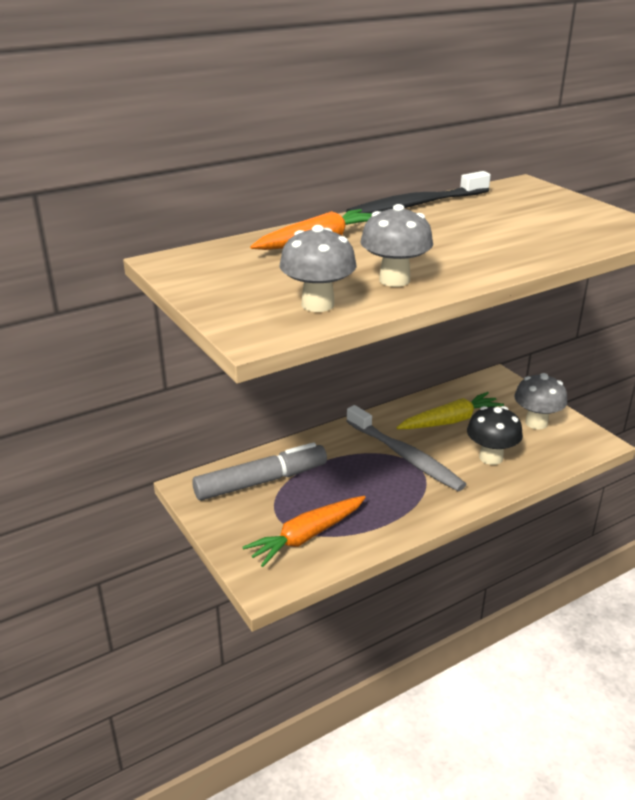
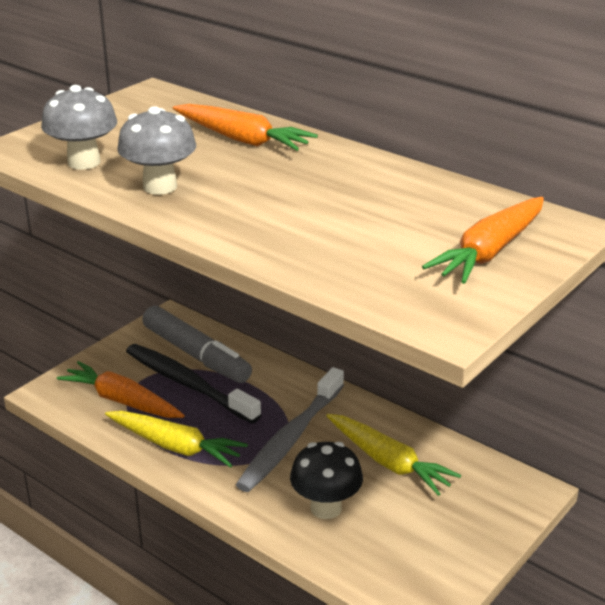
camera: 70 degrees right, 0 degrees up
black toothbrush [346,171,491,213] -> black toothbrush moved to [126,344,261,424]
grey mushroom [514,373,567,429] -> none
none -> yellow carrot [105,411,248,468]
none -> orange carrot [422,197,544,284]

